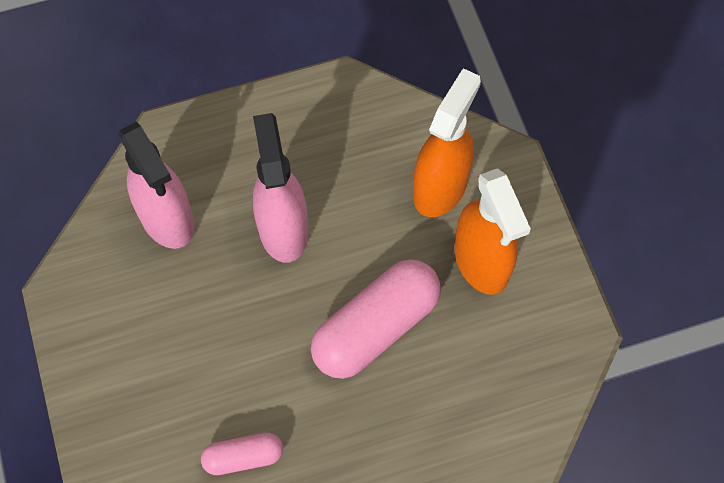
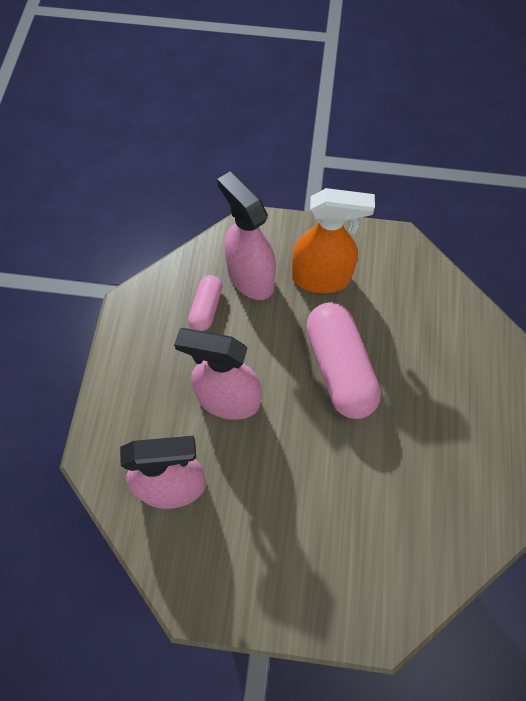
camera: 65 degrees left, 0 degrees up
pink capsule [201,433,283,475] -> pink capsule moved to [189,275,222,331]
orange spray bottle [413,68,481,217] -> pink spray bottle [217,171,276,300]

